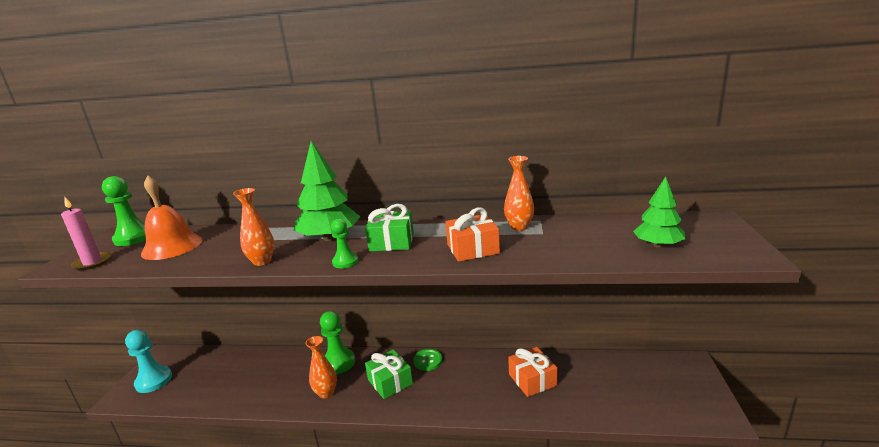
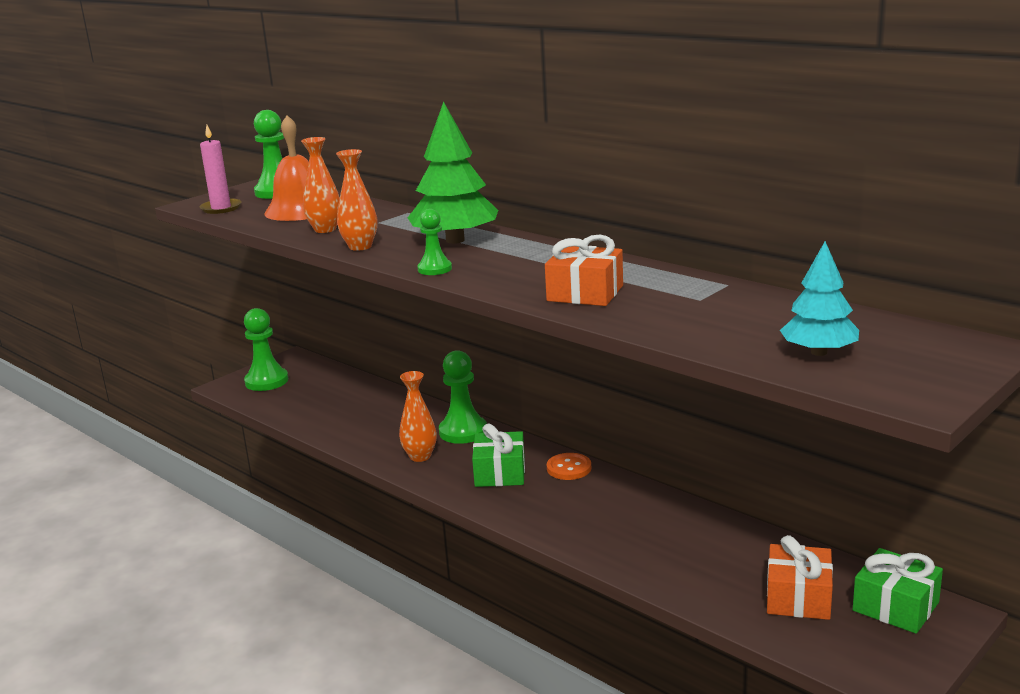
camera: 35 degrees right, 0 degrees up
turquoise pawn [125,330,172,393] -> green pawn [244,308,288,391]
green gift [365,204,414,251] -> green gift moved to [853,548,943,634]
green button [413,349,442,371] -> orange button [547,453,591,480]
orange vase [504,156,534,231] -> orange vase moved to [301,137,340,233]
orange gift [508,347,557,397] -> orange gift moved to [767,535,833,620]
green tree [633,176,685,248] -> turquoise tree [780,241,859,356]

